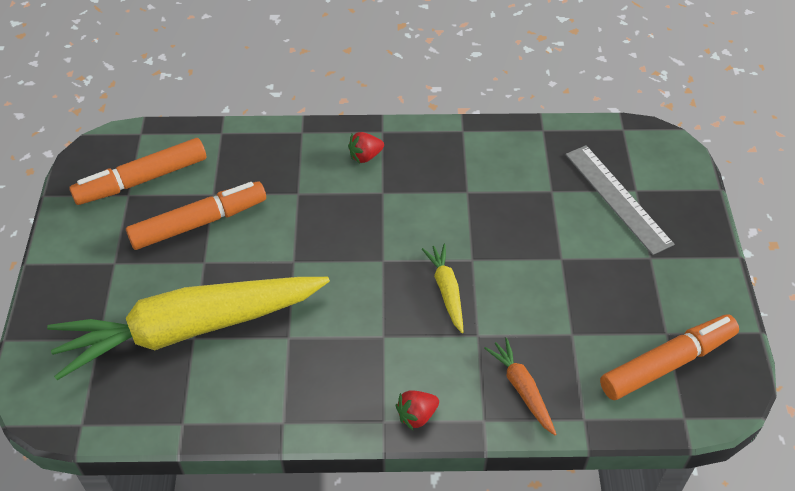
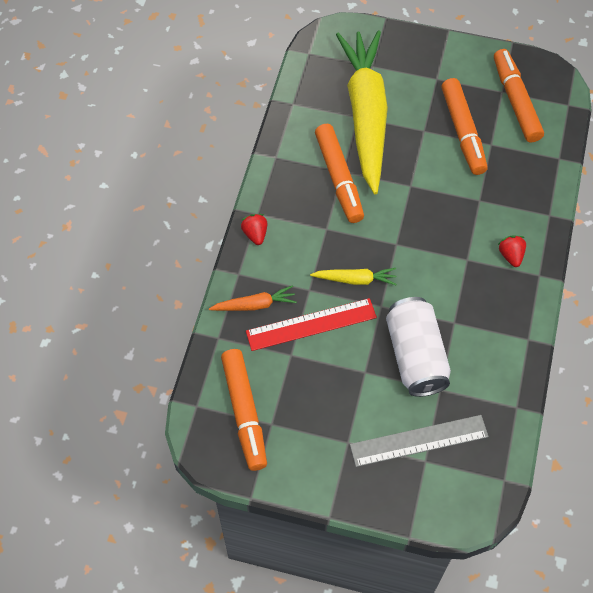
camera: 105 degrees right, 10 degrees up
none -> red ruler [246,298,377,351]
none -> orange marker [315,124,364,223]
none -> white can [386,297,451,397]

